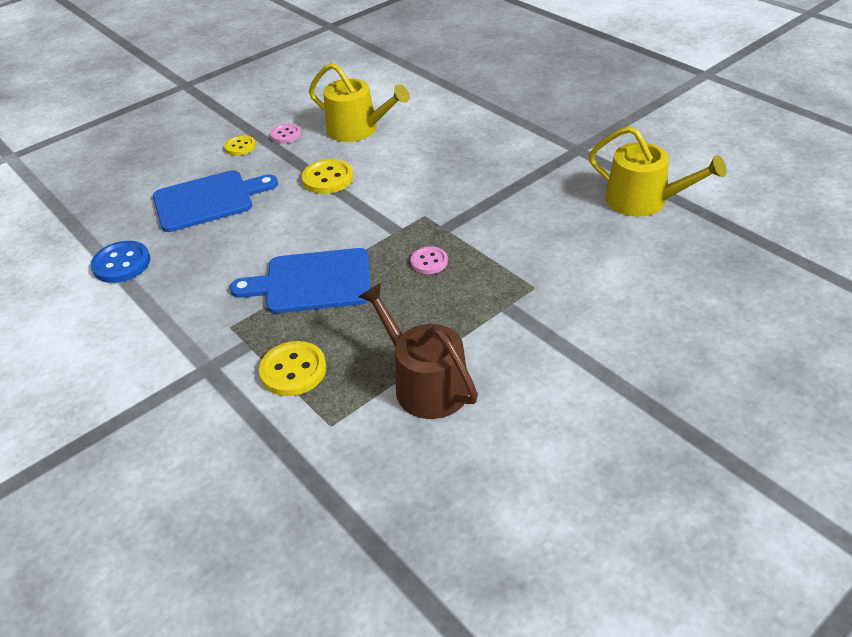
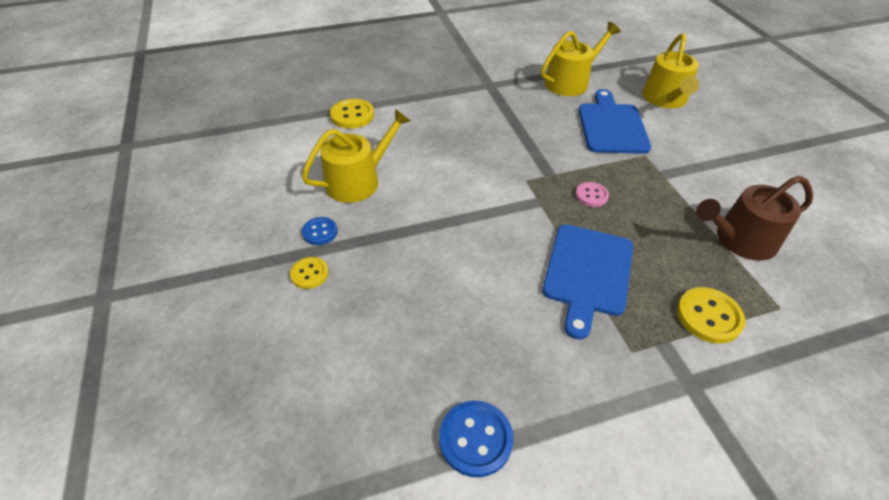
camera: 70 degrees left, 5 degrees up
blue cutting board [153,170,278,232] -> blue cutting board moved to [579,89,651,154]
pink button [270,124,301,143] -> blue button [302,217,337,245]
yellow button [302,159,353,194] -> yellow button moved to [330,99,374,129]
none -> yellow watering can [642,33,699,108]

